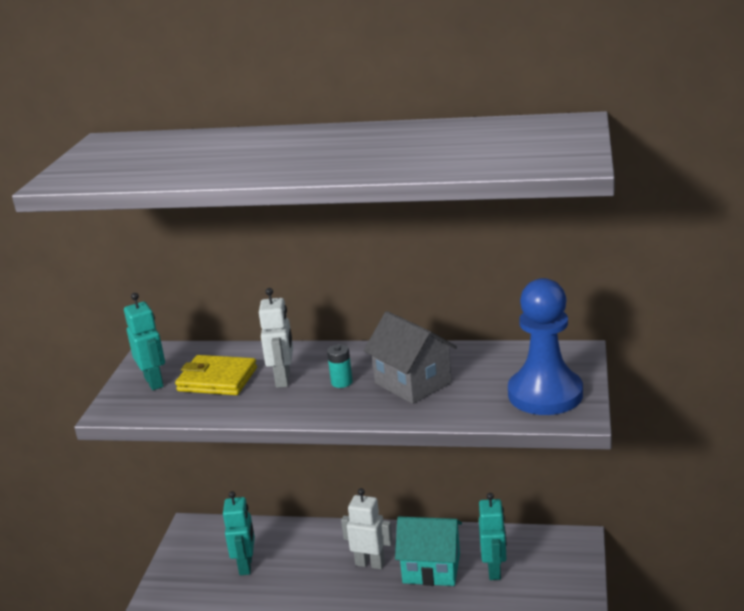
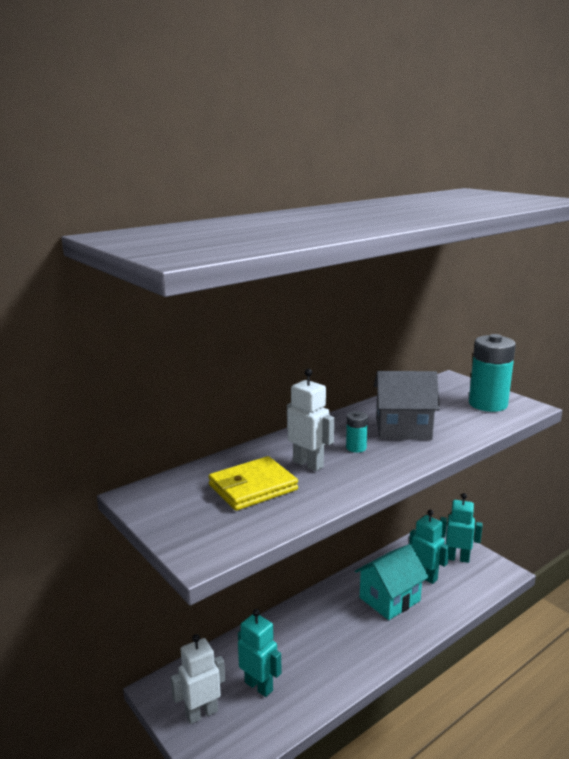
camera: 50 degrees left, 5 degrees down
turquoise robot [124,293,165,390] -> turquoise robot moved to [440,493,483,563]
white robot [341,488,393,569] -> white robot moved to [170,634,225,724]
blue pawn [508,278,583,415] -> turquoise battery [469,334,516,412]

